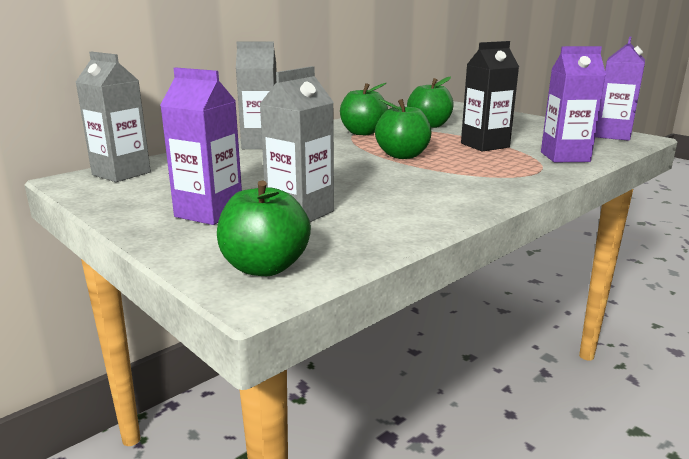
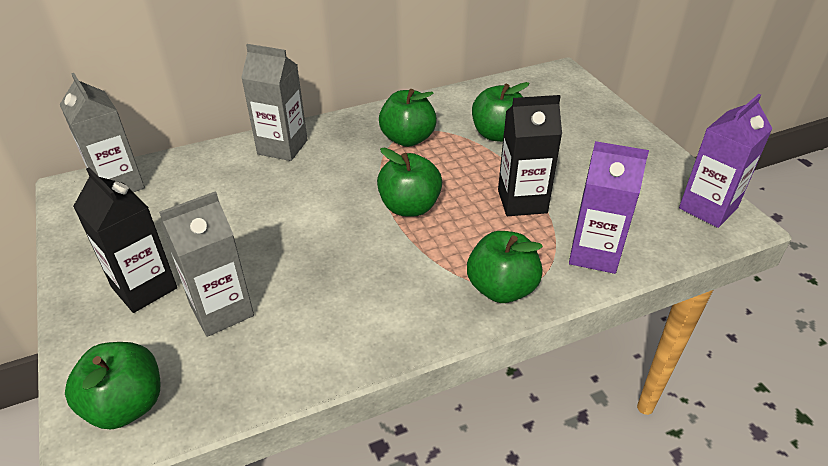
camera: 20 degrees right, 20 degrees up
purple carton [160,67,242,225] -> black carton [73,168,177,313]
none -> green apple [467,231,543,303]

